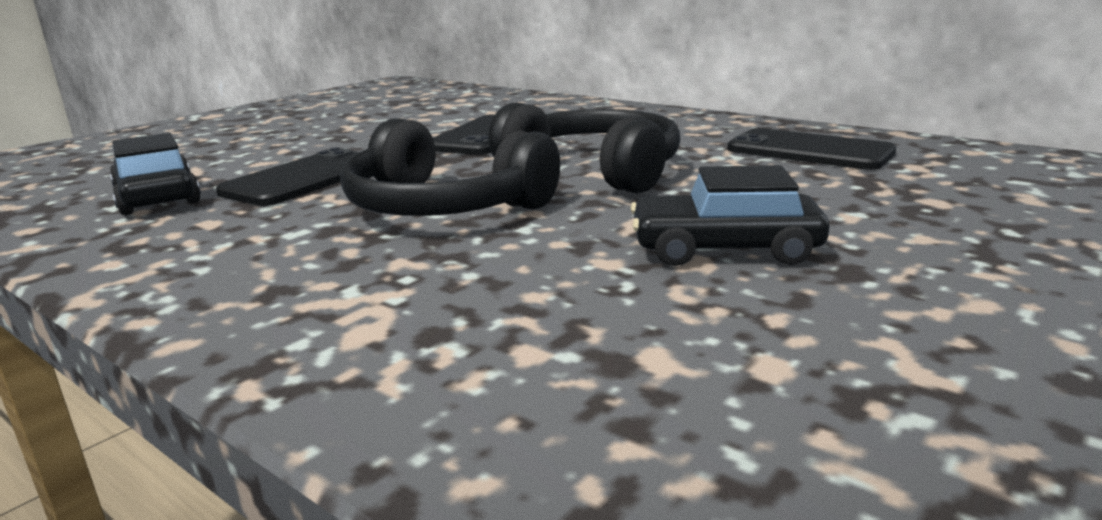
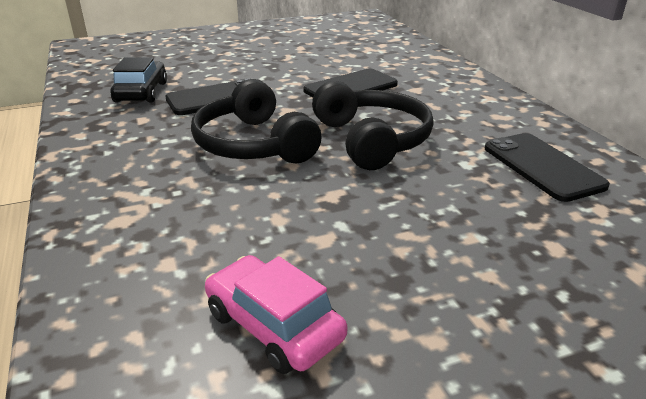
camera: 30 degrees right, 10 degrees up
black car [631,165,829,266] -> none
none -> pink car [205,255,348,374]

